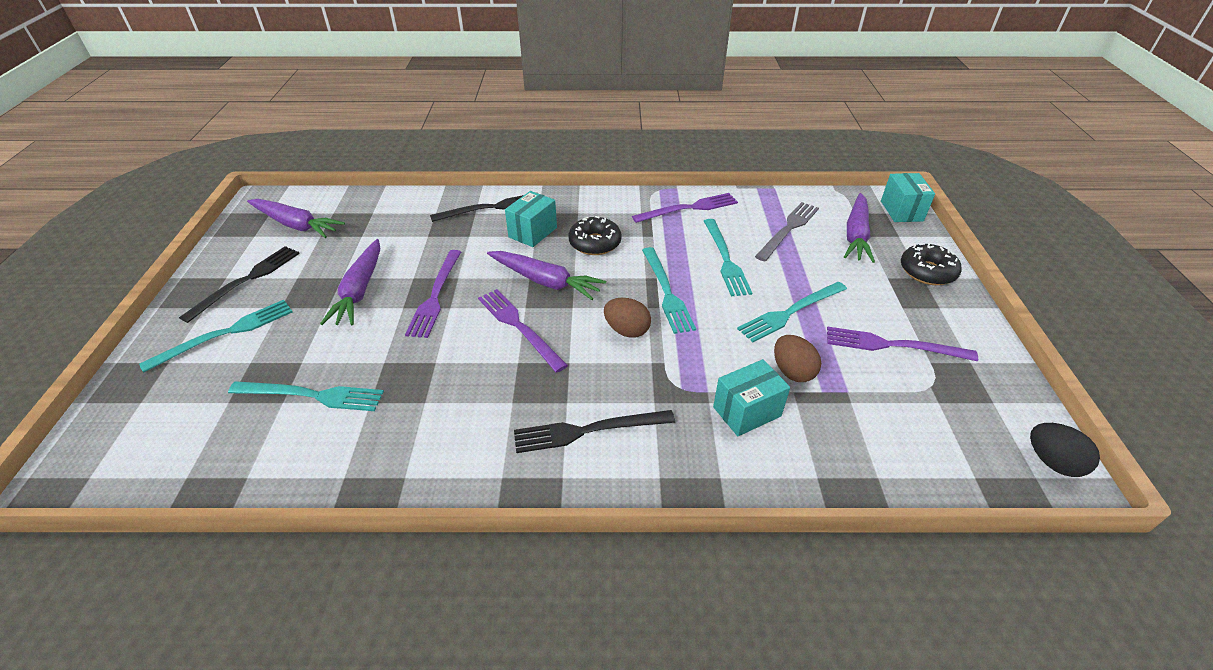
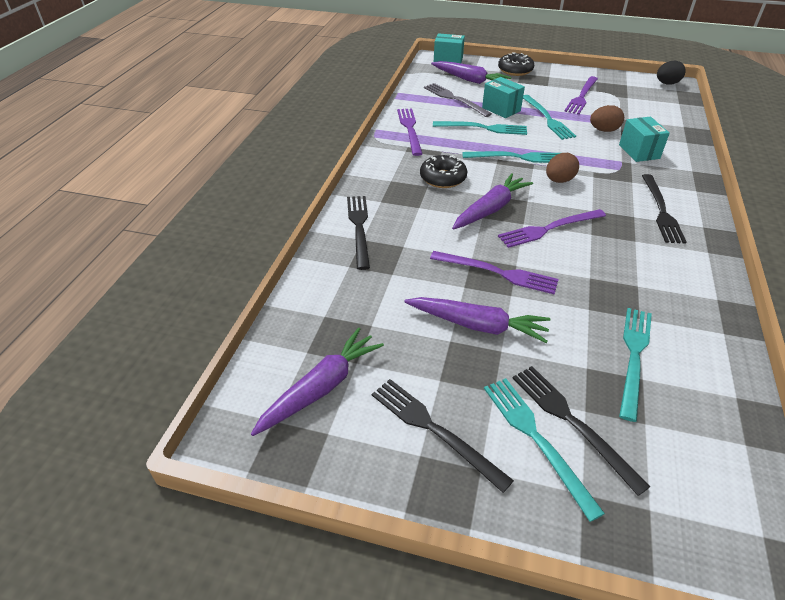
camera: 75 degrees left, 0 degrees up
turquoise box [505,191,557,247] -> turquoise box moved to [482,77,525,118]
none -> black fork [513,366,650,496]

